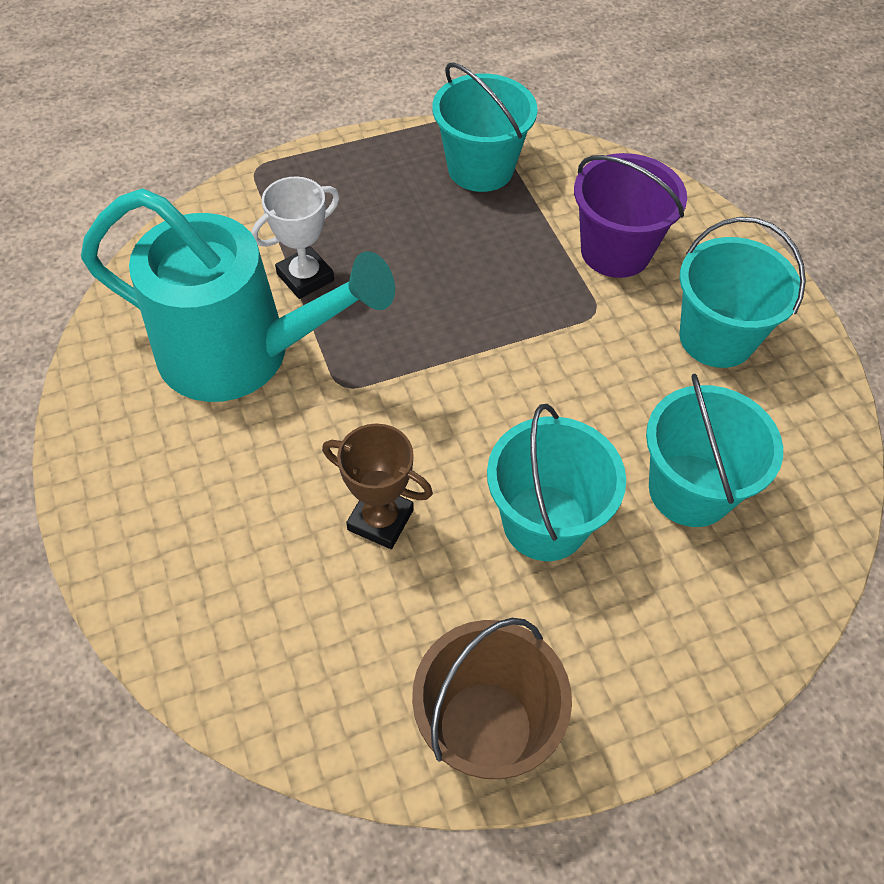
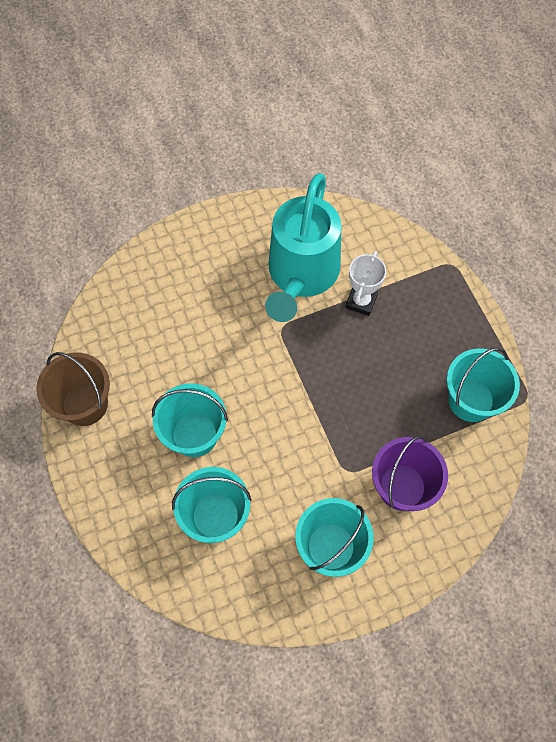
camera: 90 degrees right, 10 degrees up
white trophy [251,176,340,299] -> white trophy turned 60 degrees clockwise [345,251,386,316]
brown trophy [322,423,433,549] -> none

